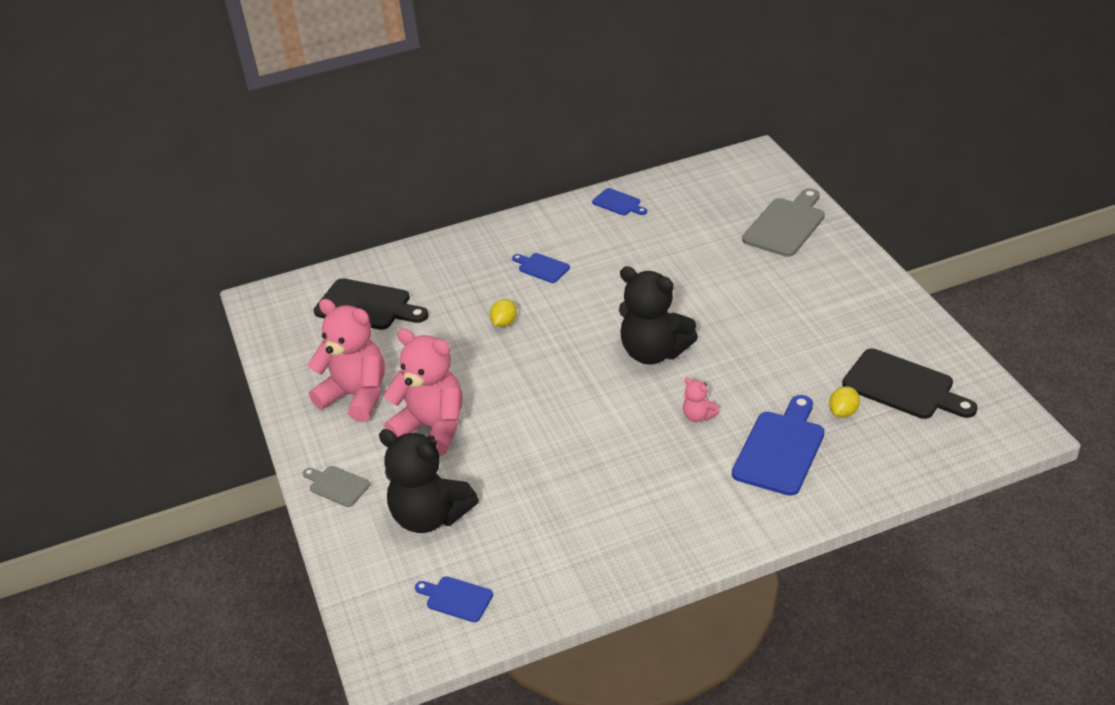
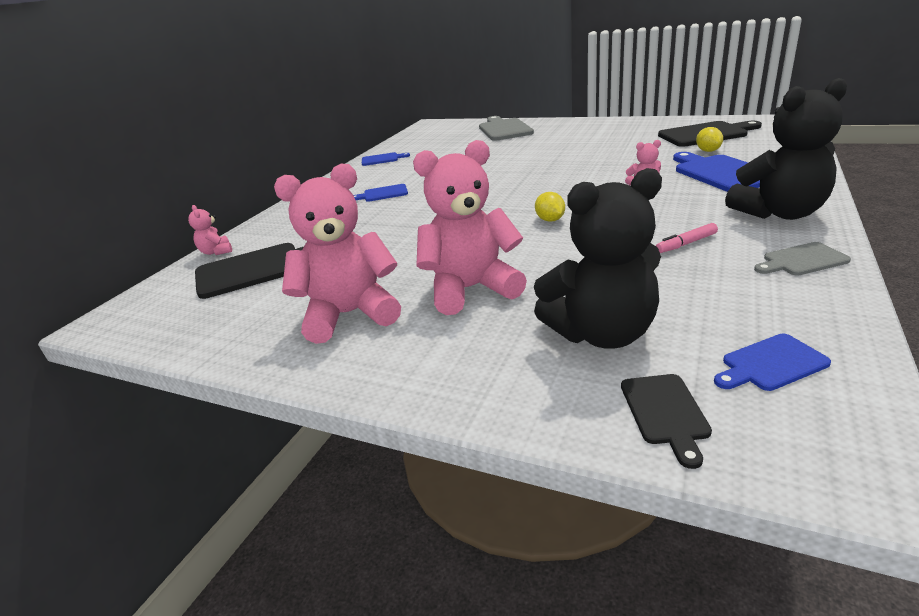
camera: 45 degrees left, 10 degrees down
grey cutting board [303,466,370,507] -> grey cutting board moved to [754,242,851,275]
yellow lemon [490,299,517,327] -> yellow lemon moved to [535,192,565,222]
black teddy bear [619,266,698,365] -> black teddy bear moved to [725,78,847,220]
none -> pink teddy bear [188,205,232,255]
none -> black cutting board [621,374,712,469]
none -> pink marker [656,223,718,253]

